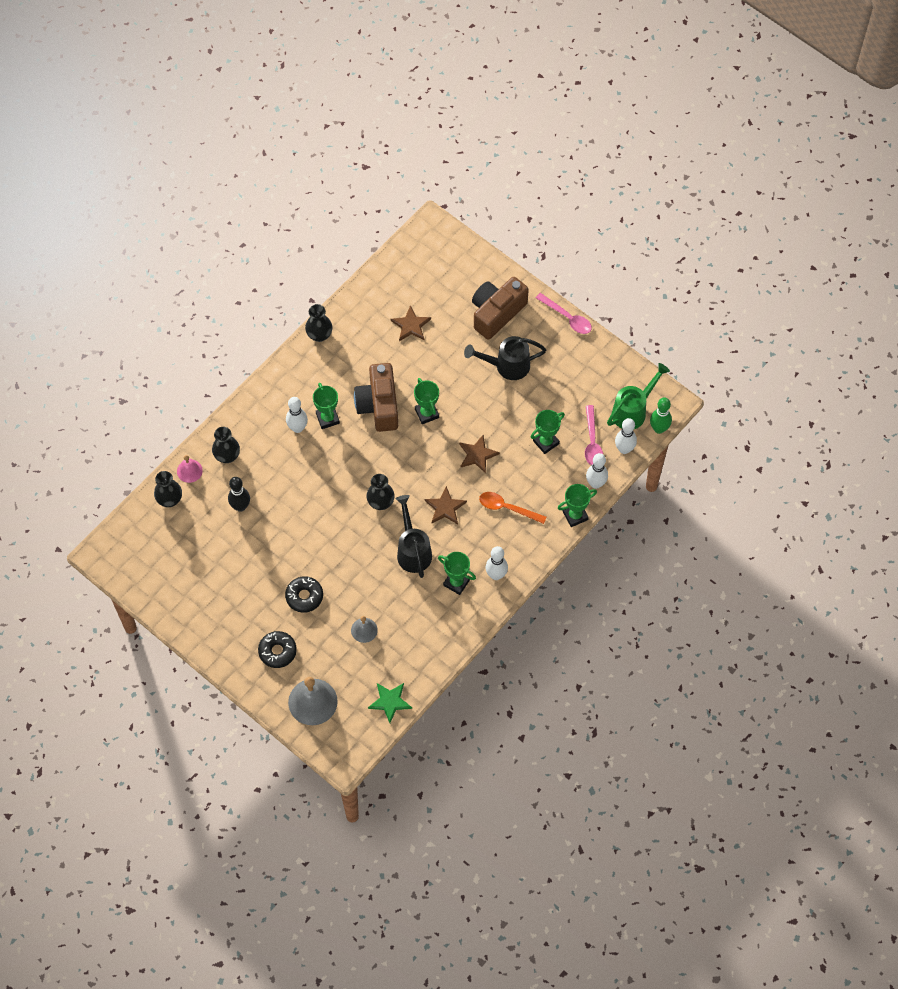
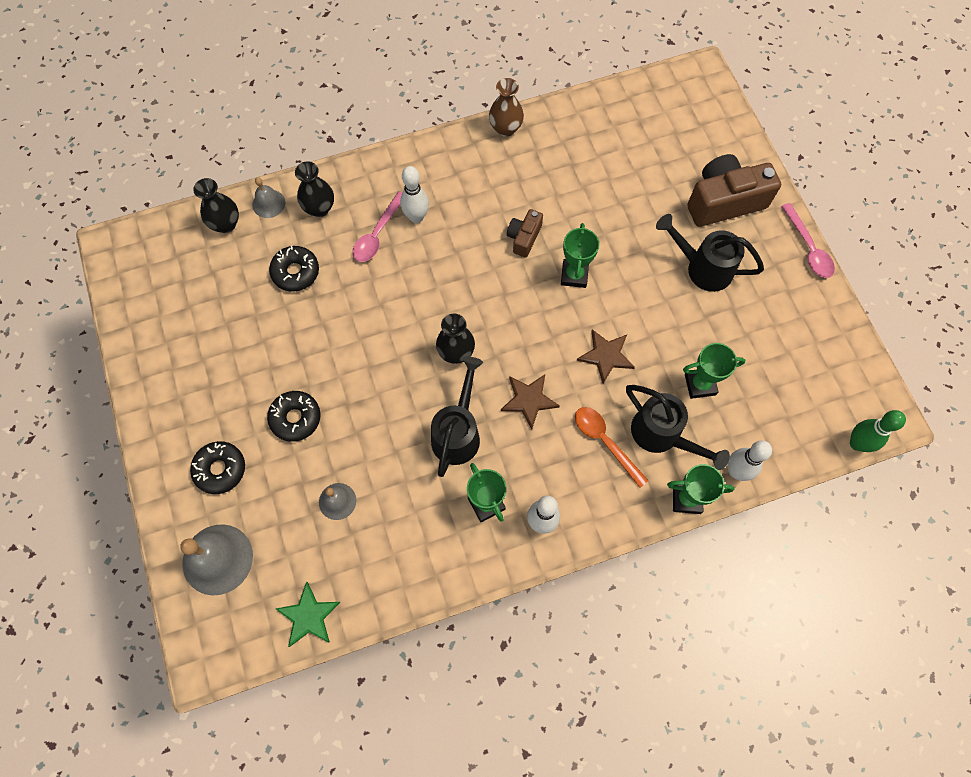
camera: 30 degrees right, 5 degrees up
pink bell [177,455,203,483] -> grey bell [252,177,285,218]
black bowling pin [228,477,250,512] -> black donut [269,246,319,292]
black vase [305,304,332,342] -> brown vase [489,78,524,137]
green trophy [313,383,340,429] -> none
brown camera [354,363,398,432] -> brown camera [507,209,543,257], size x0.52
brown star [391,305,431,341] -> none
pink spoon [585,405,603,465] -> pink spoon moved to [353,191,403,262]
green watering can [607,363,670,429] -> none
white bowling pin [615,418,637,454] -> none
none -> black watering can [626,385,730,470]

